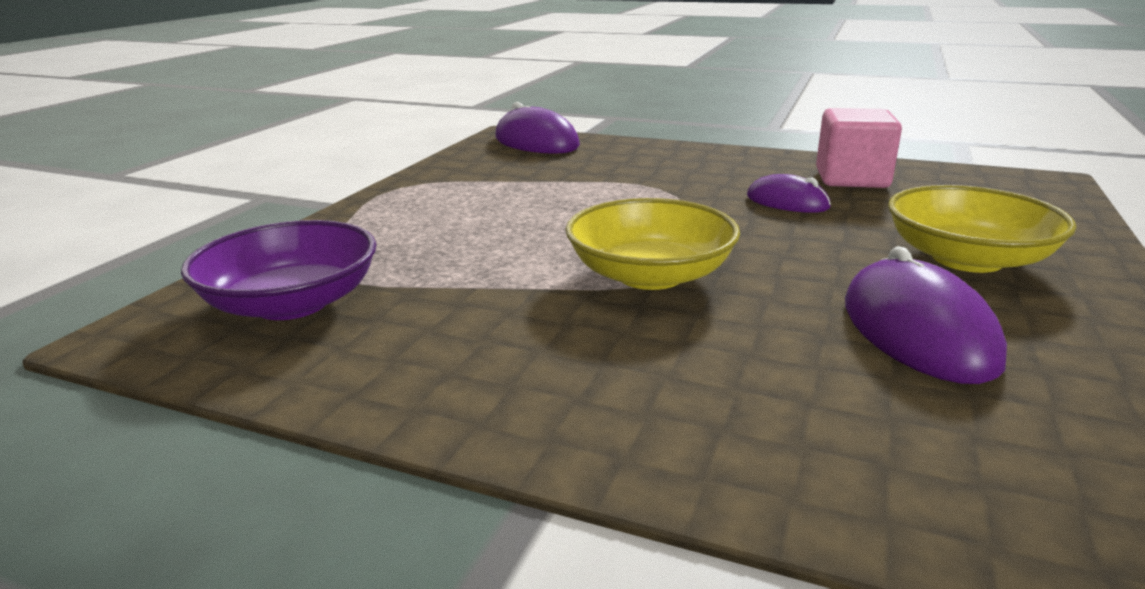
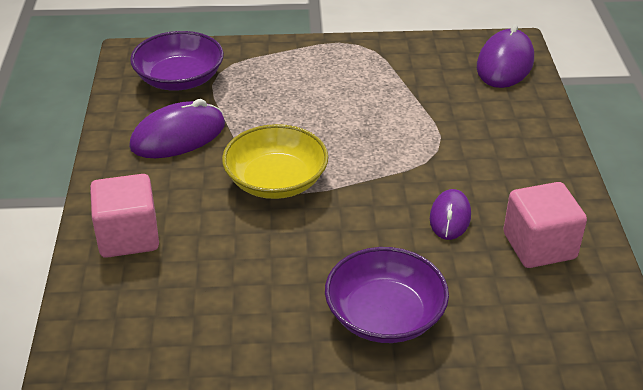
camera: 65 degrees right, 15 degrees up
purple mouse [845,246,1007,384] -> purple mouse moved to [129,99,225,158]
yellow bowl [888,185,1077,273] -> purple bowl [325,247,449,343]
none -> pink cube [90,174,159,258]

